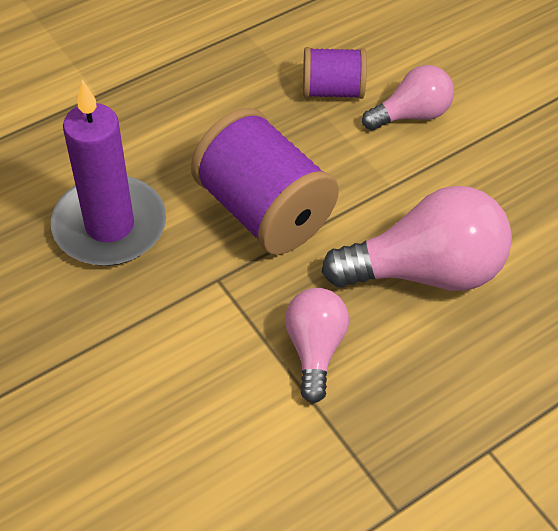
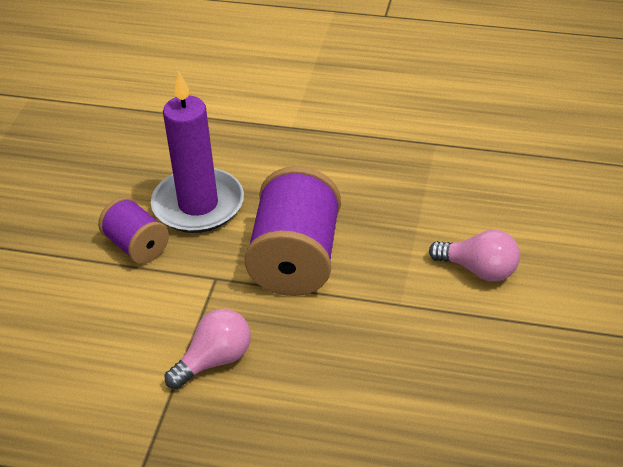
camera: 50 degrees right, 10 degrees down
purple spool [303,47,367,99] -> purple spool moved to [98,197,169,264]
pink light bulb [322,186,512,291] -> none

